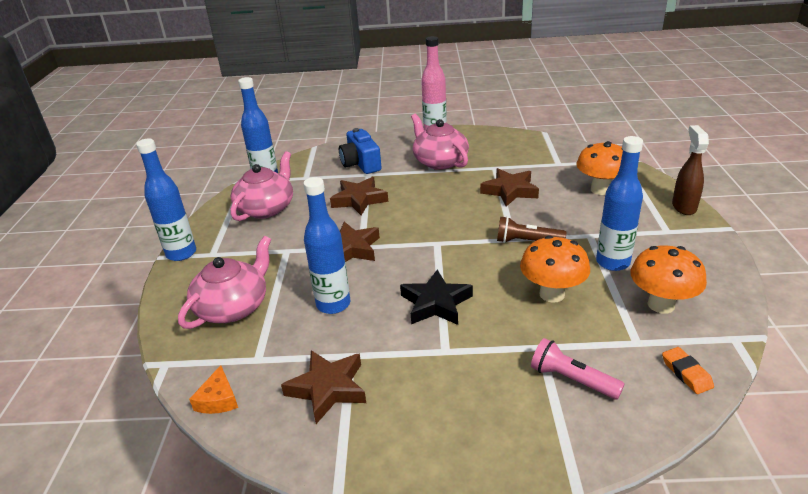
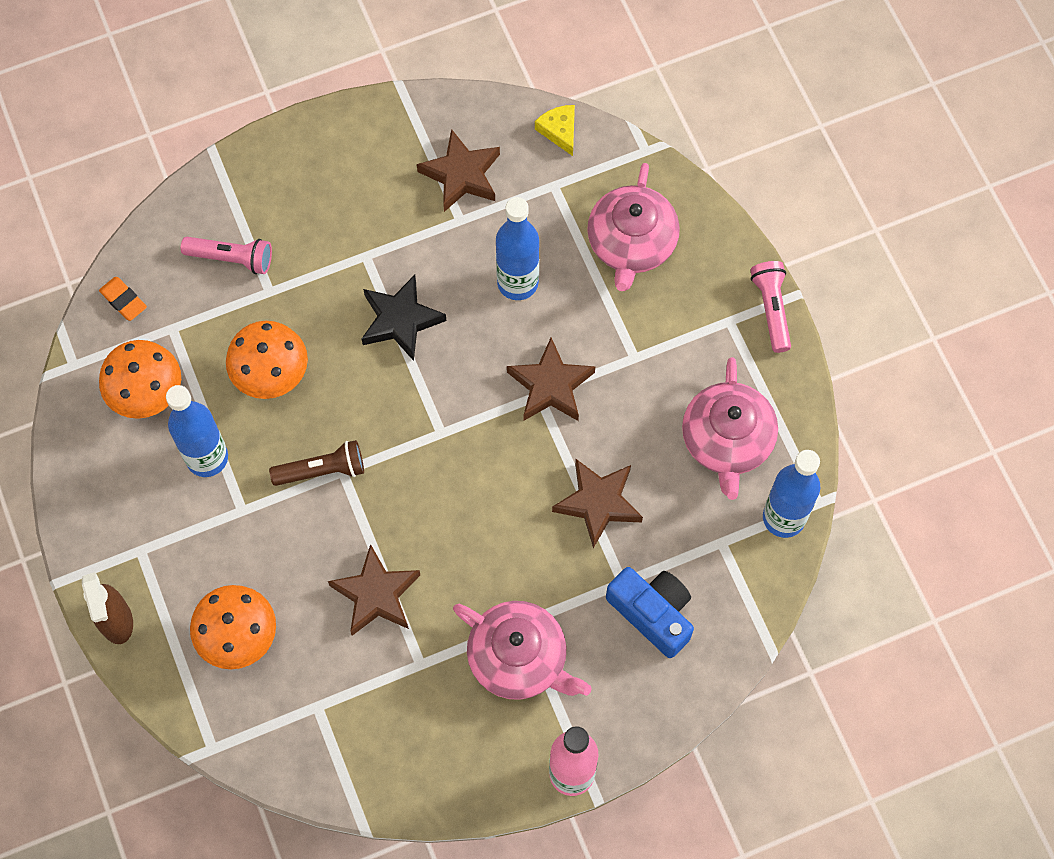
camera: 155 degrees right, 35 degrees up
blue bottle [136,138,196,261] -> pink flashlight [750,261,791,353]
orange cheese [189,365,238,414] -> yellow cheese [535,105,575,156]

